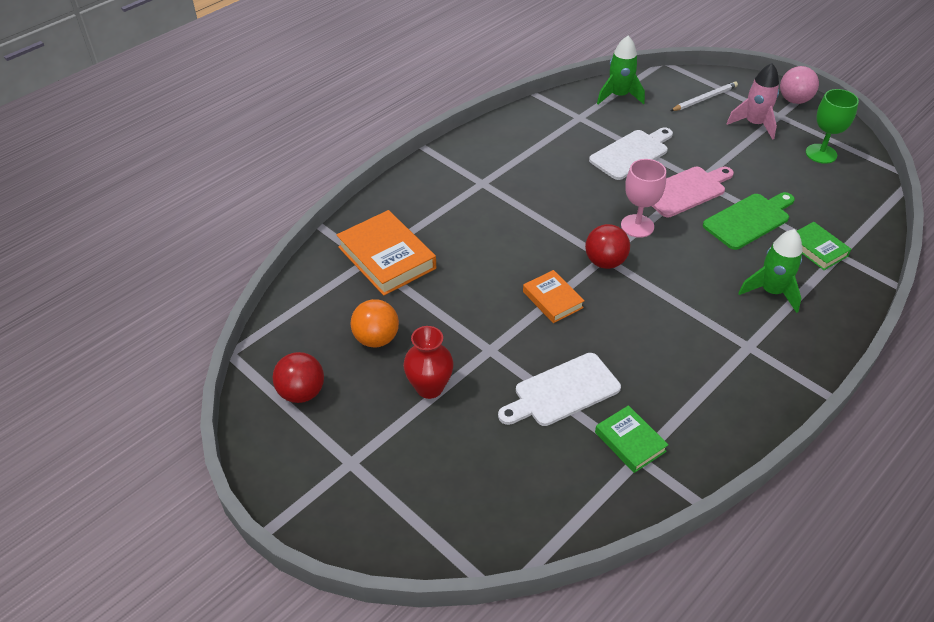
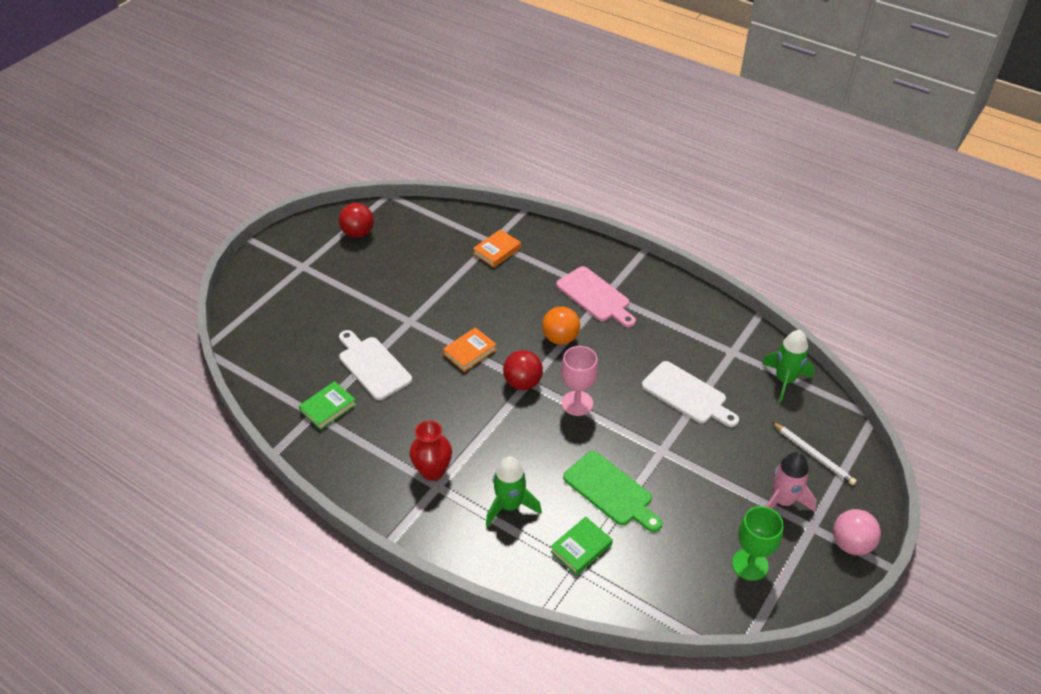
camera: 80 degrees right, 0 degrees up
orange book [337,210,436,296] -> orange book [473,229,521,268], size x0.58
orange ball [351,299,399,347] -> orange ball moved to [542,307,580,345]
red vase [403,326,454,399] -> red vase moved to [410,421,452,481]
pink cutting board [652,167,734,217] -> pink cutting board moved to [556,266,636,327]

